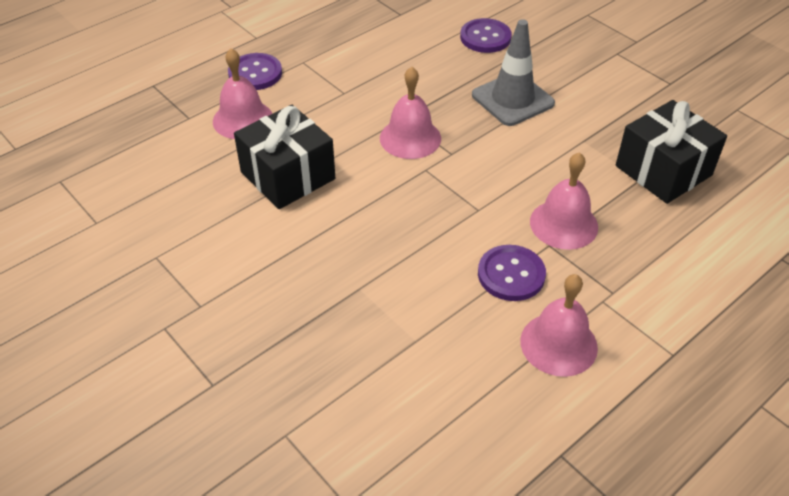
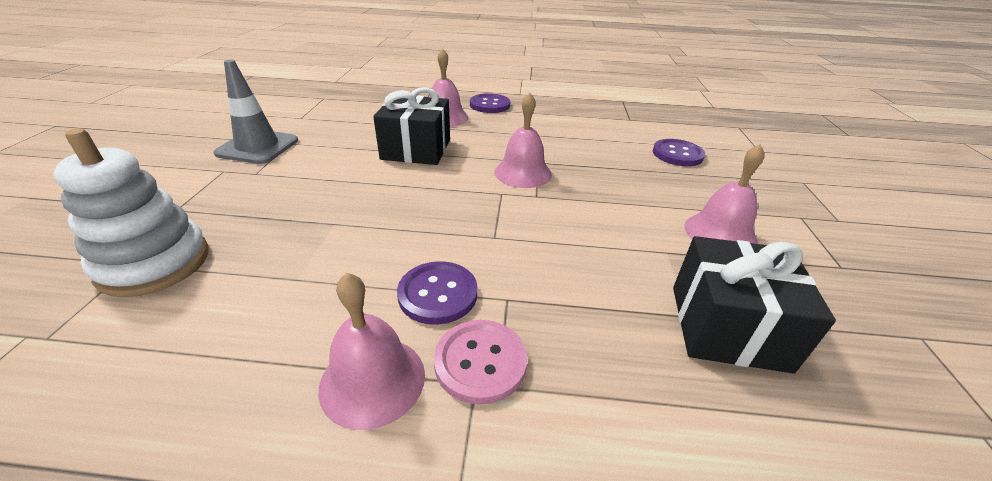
camera: 45 degrees right, 10 degrees down
grey traffic cone [472,19,555,126] -> grey traffic cone moved to [213,60,298,164]
pink bell [530,152,598,250] -> pink bell moved to [684,144,765,244]
none -> white stacking toy [53,128,209,297]
none -> pink button [434,320,527,405]

